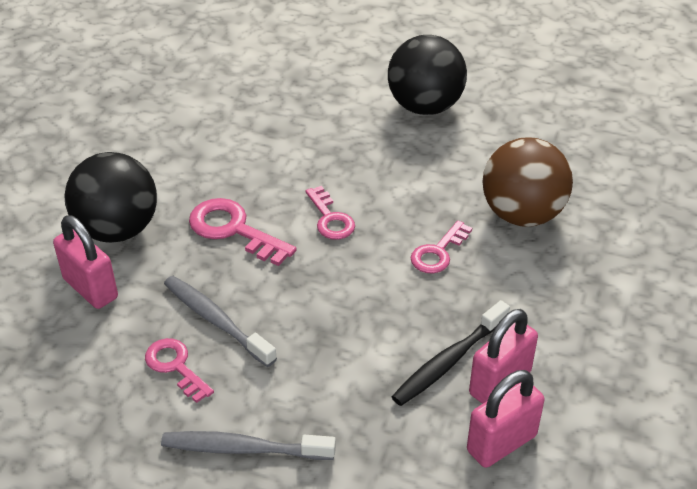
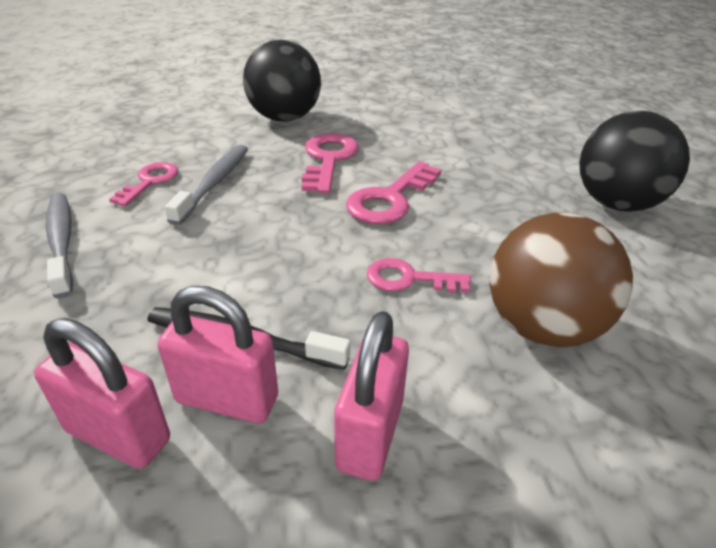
camera: 60 degrees right, 5 degrees down
pink padlock [53,215,118,309] -> pink padlock moved to [334,311,409,481]
pink key [305,186,355,240] -> pink key [346,161,441,224], size x1.50

